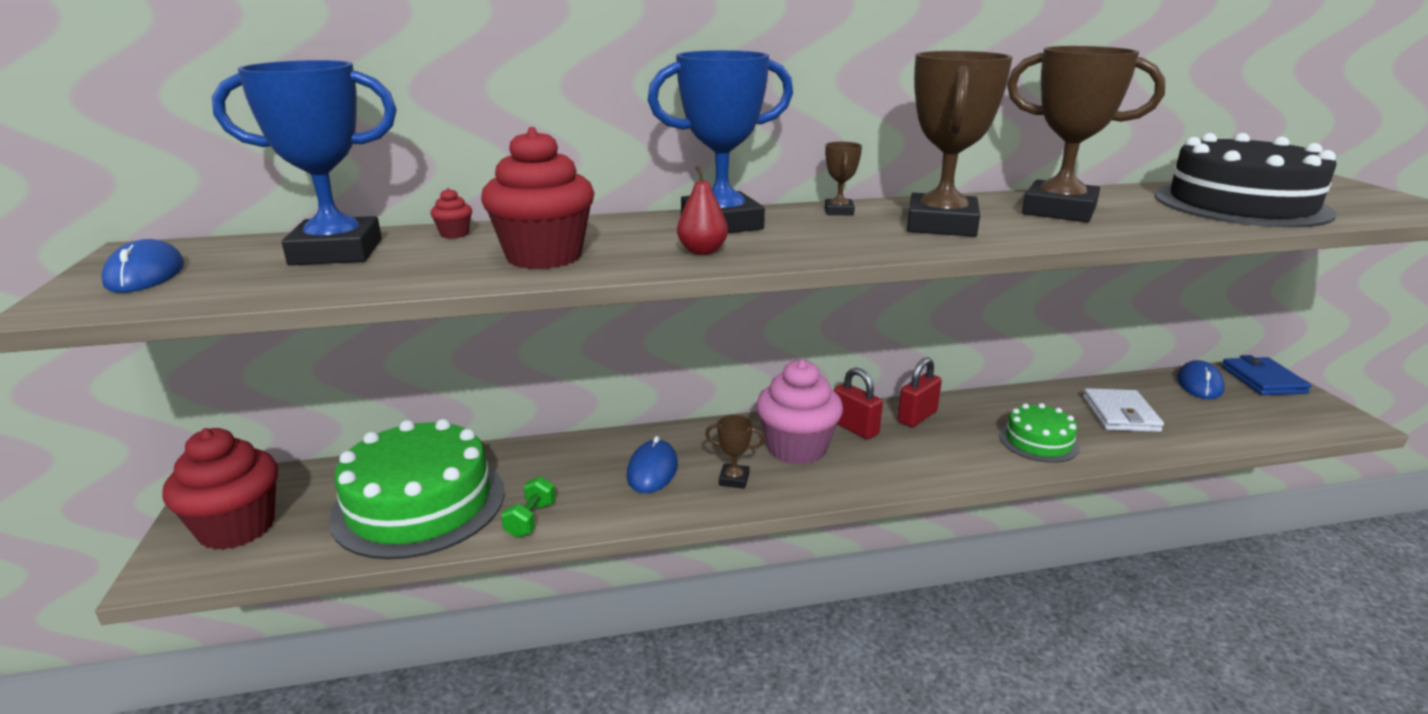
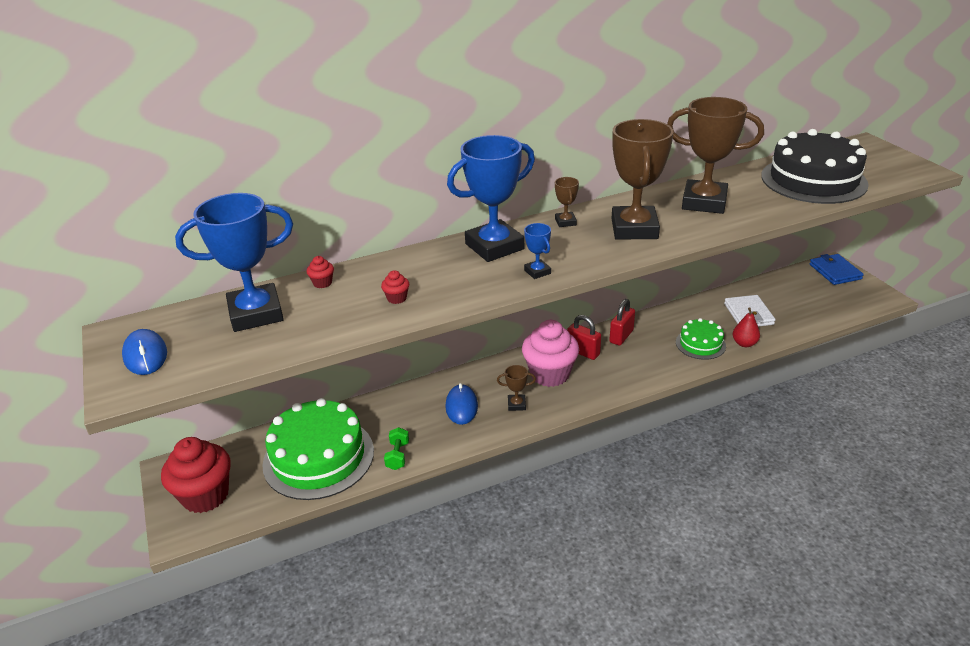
camera: 10 degrees left, 10 degrees up
red cupcake [481,127,594,269] -> red cupcake [381,270,409,304], size x0.40
red pear [677,165,728,255] -> red pear moved to [733,307,760,347]
blue mouse [1177,360,1225,399] -> none
none -> blue trophy [524,223,551,279]

